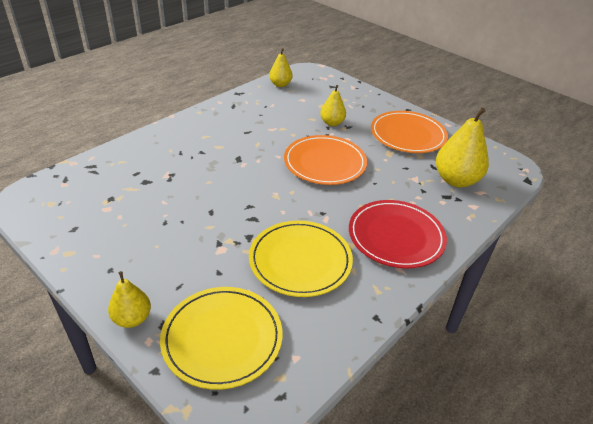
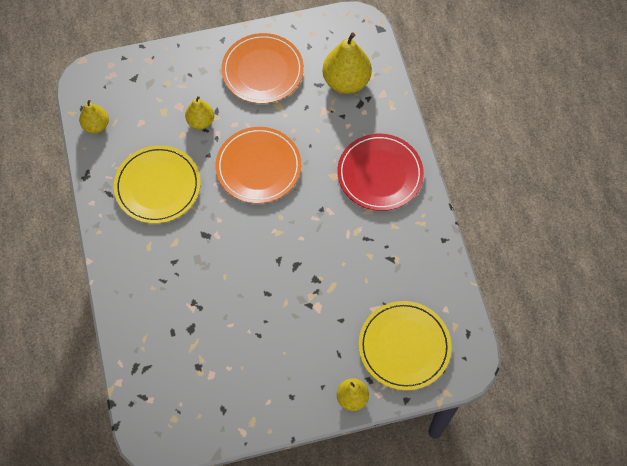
camera: 55 degrees left, 25 degrees up
yellow plate [249,221,353,297] -> yellow plate moved to [114,145,201,224]

